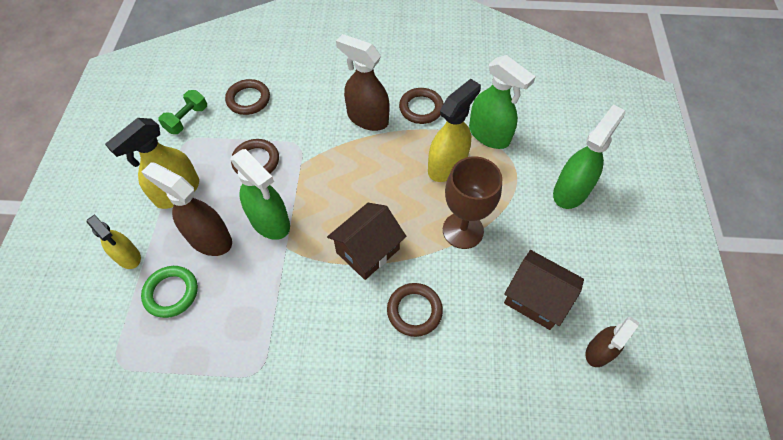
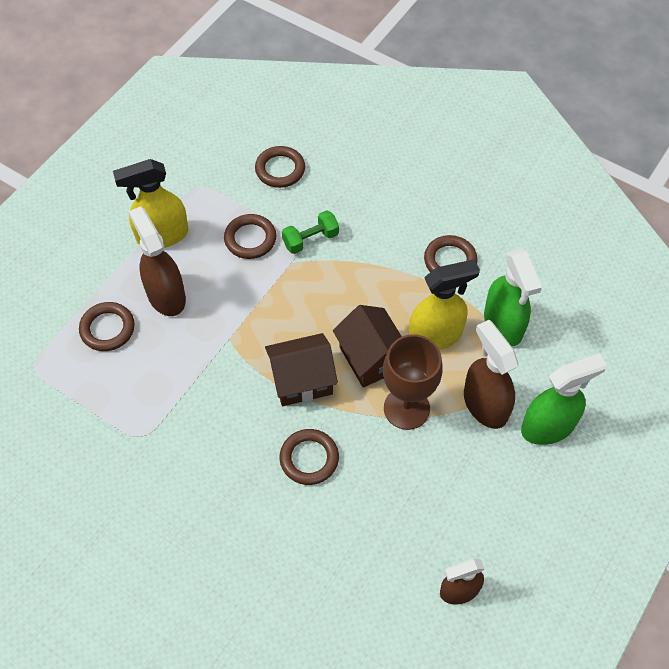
camera: 30 degrees right, 0 degrees up
yellow spray bottle [87,214,141,269] -> none
green ring [141,266,198,318] -> brown ring [79,302,135,351]
green dumbbell [158,90,207,134] -> green dumbbell moved to [282,210,339,254]
green spray bottle [231,149,290,240] -> none
brown spray bottle [336,34,390,131] -> brown spray bottle moved to [464,320,519,429]
brown house [504,250,584,330] -> brown house moved to [333,305,402,387]

